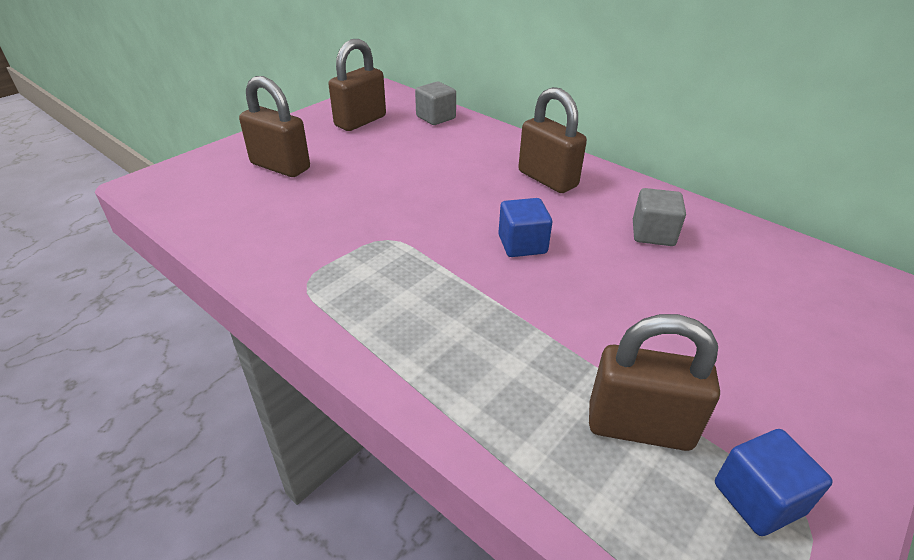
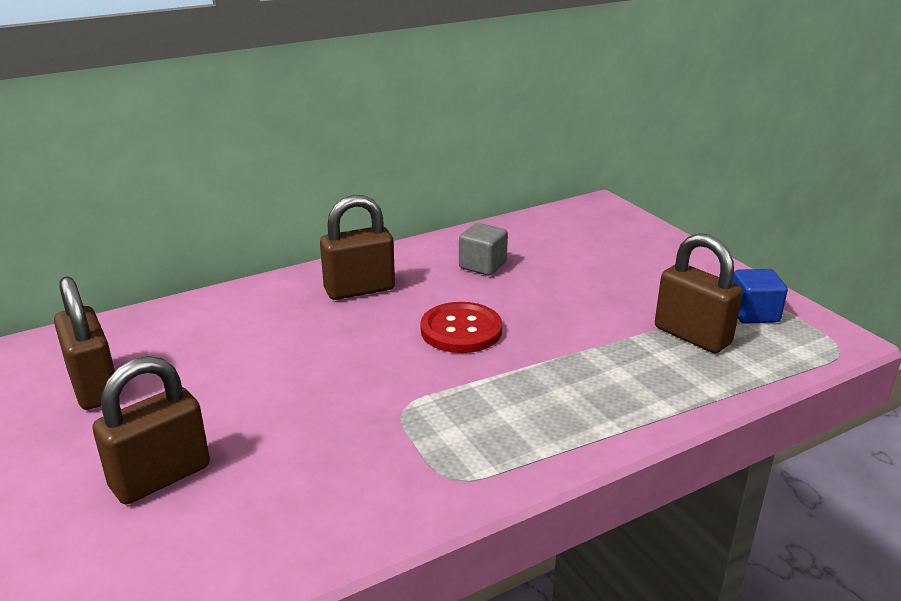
camera: 70 degrees left, 10 degrees down
grey cube [415,82,456,125] -> none
blue cube [498,198,552,257] -> red button [420,302,502,353]
brown padlock [589,314,720,451] -> brown padlock turned 75 degrees counterclockwise [655,233,743,353]

